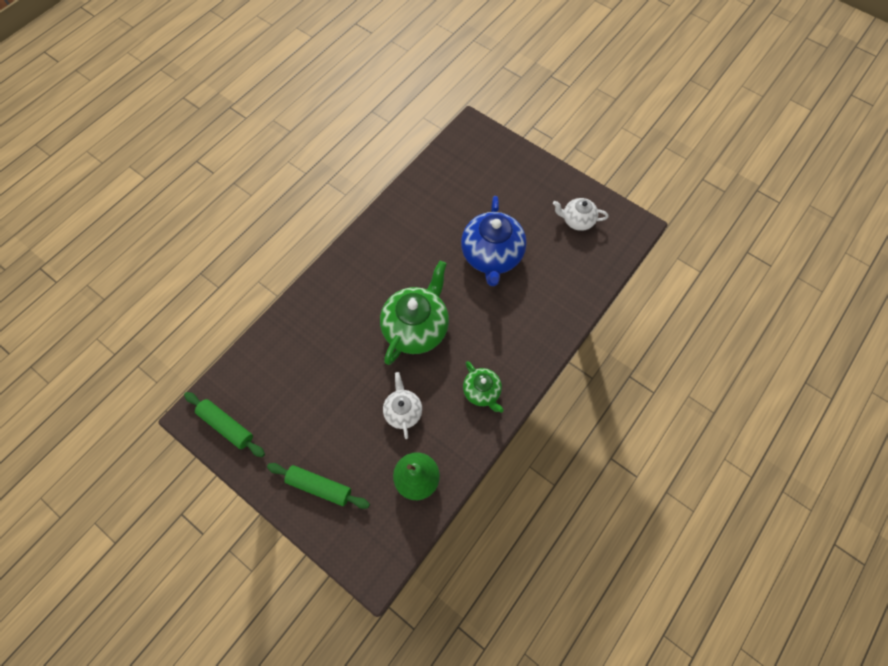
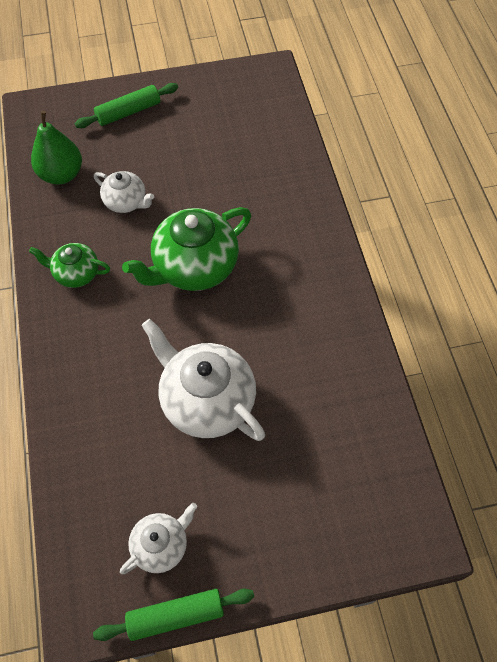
camera: 130 degrees right, 5 degrees down
green rolling pin [184,392,265,457] -> green rolling pin moved to [93,588,254,641]
green teapot [380,261,449,365] -> green teapot turned 75 degrees clockwise [122,207,251,291]
blue teapot [461,196,527,286] -> white teapot [142,319,265,441]

